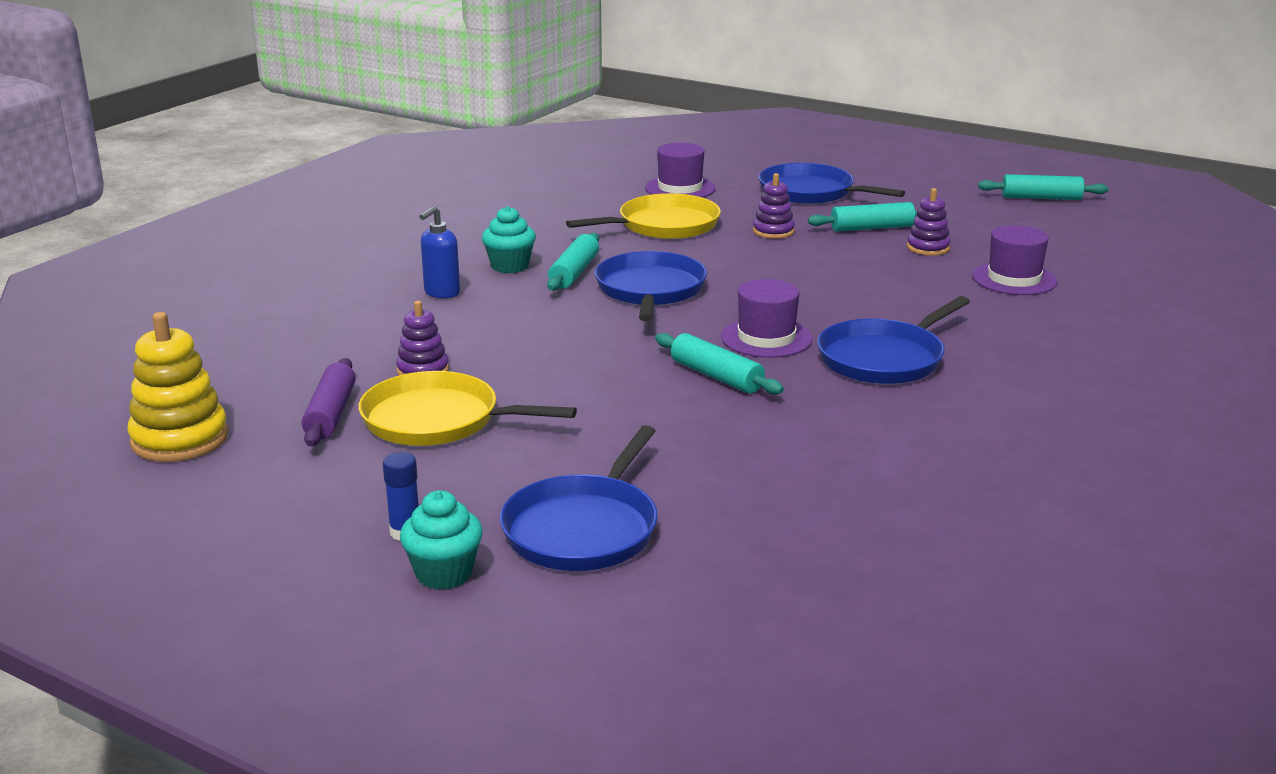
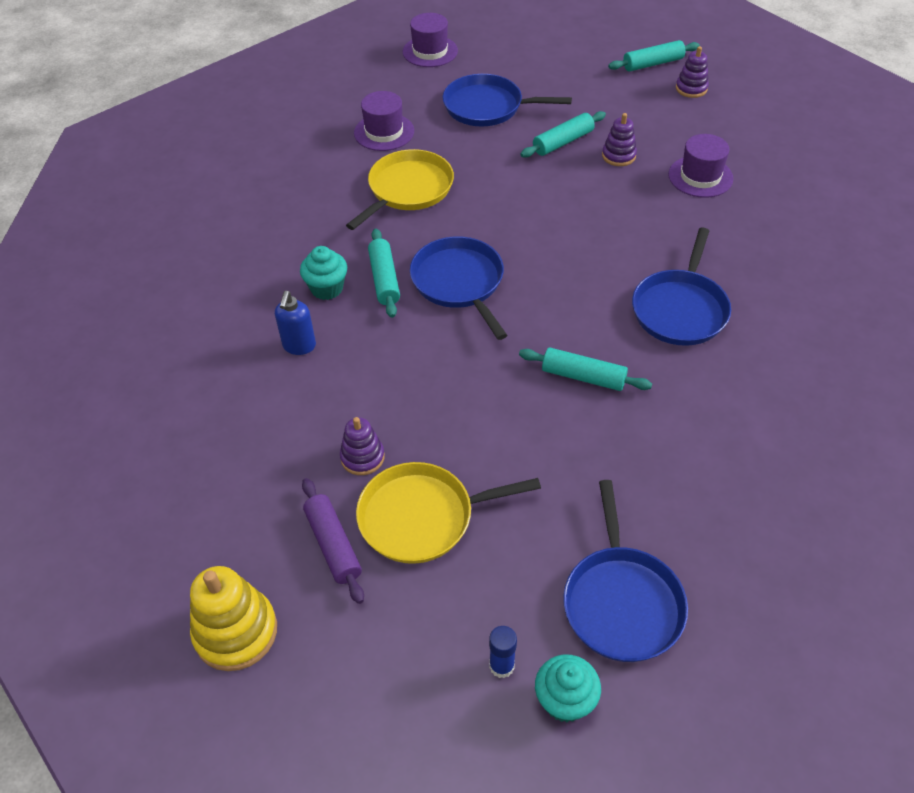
camera: 25 degrees left, 25 degrees up
purple hat [721,279,812,358] -> purple hat moved to [403,13,458,67]
purple stacking toy [753,173,795,239] -> purple stacking toy moved to [676,46,709,98]

